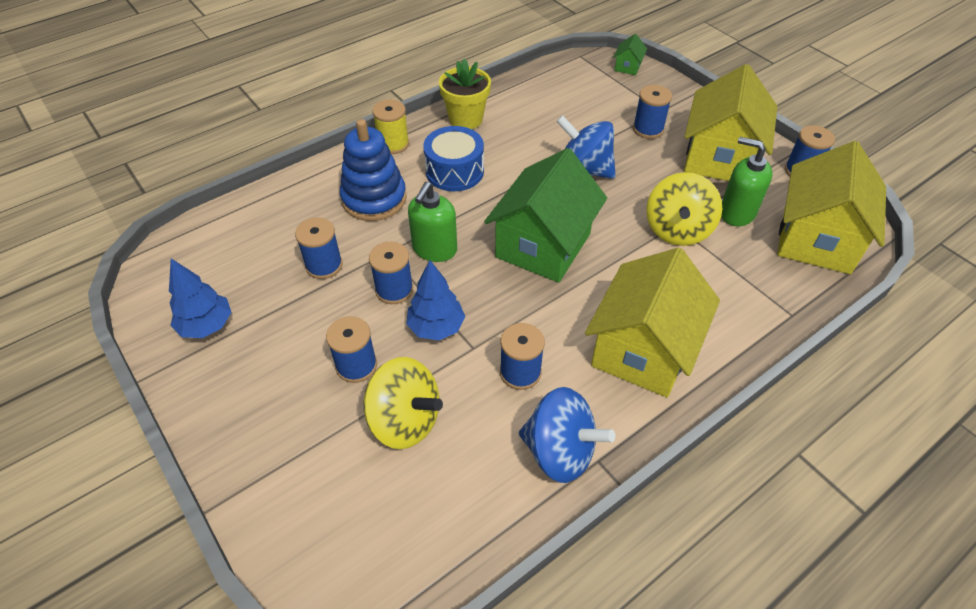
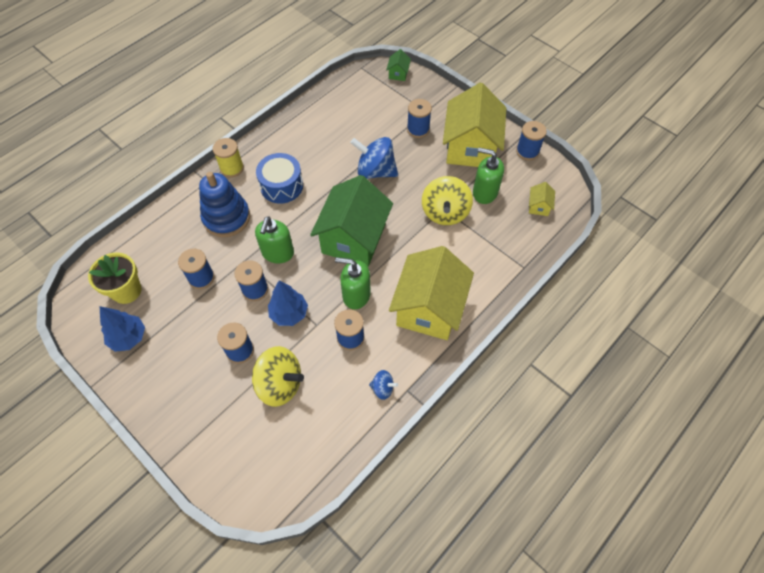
camera: 10 degrees left, 10 degrees up
yellow flower pot [439,58,491,129] -> yellow flower pot moved to [88,252,142,304]
blue spinning top [519,387,615,483] -> blue spinning top [369,370,398,400], size x0.50
yellow house [777,141,886,274] -> yellow house [529,182,555,216], size x0.40
none -> green soap dispenser [335,257,371,309]

